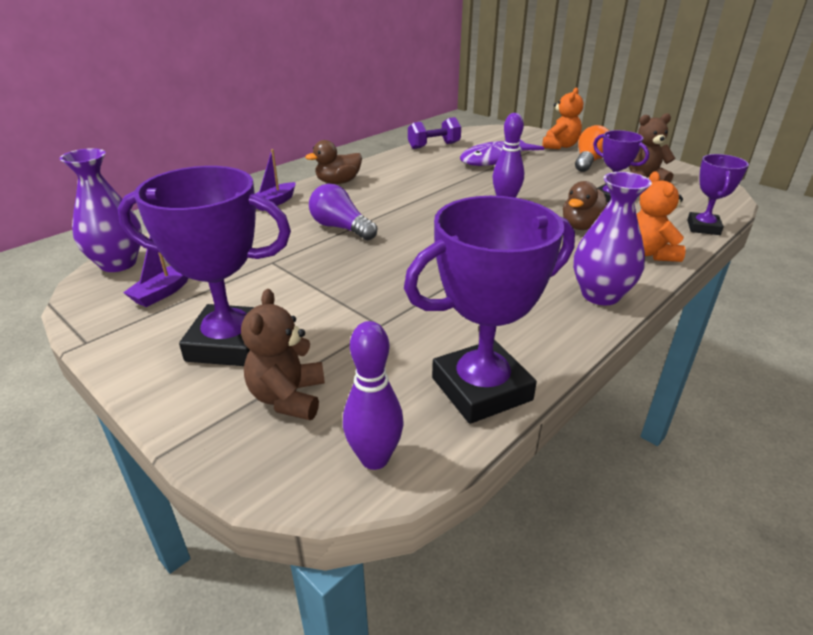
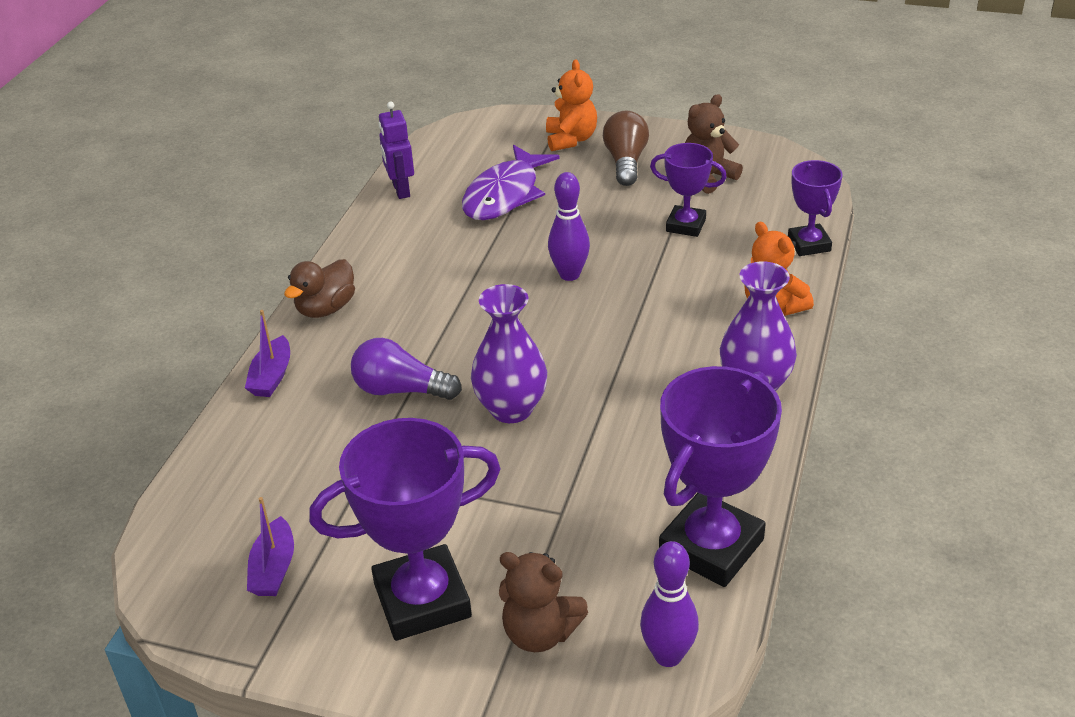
camera: 25 degrees left, 5 degrees up
purple vase [60,148,142,272] -> purple vase moved to [471,284,547,423]
brown teddy bear [241,289,325,420] -> brown teddy bear turned 45 degrees counterclockwise [499,552,588,652]
purple dumbbell [408,117,461,149] -> purple robot [378,102,414,199]
brown duck [563,181,607,230] -> none
orange light bulb [575,125,609,172] -> brown light bulb [603,111,649,186]

